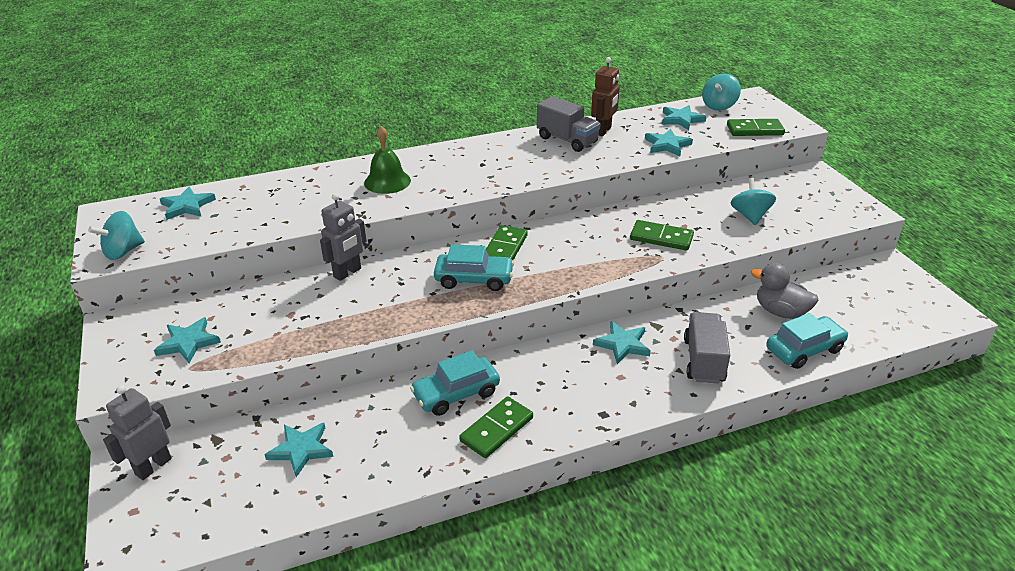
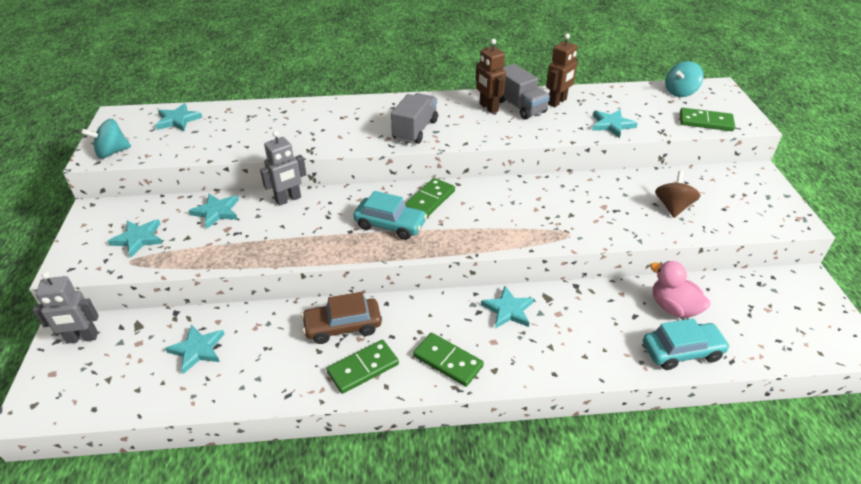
camera: 15 degrees right, 5 degrees up
grey robot [103,385,172,480] -> grey robot turned 150 degrees counterclockwise [33,272,99,344]
green bell [364,126,411,194] -> none
turquoise car [410,350,500,416] -> brown car [301,292,381,344]
green domino [630,220,694,251] -> green domino moved to [413,333,484,387]
turquoise star [662,105,706,130] -> turquoise star moved to [189,194,239,229]
grey truck [684,312,730,384] -> grey truck moved to [391,93,438,144]
turquoise spinning top [731,178,776,225] -> brown spinning top [655,171,701,218]
grey duck [751,263,819,319] -> pink duck [650,261,711,318]
none -> brown robot [476,39,506,114]

